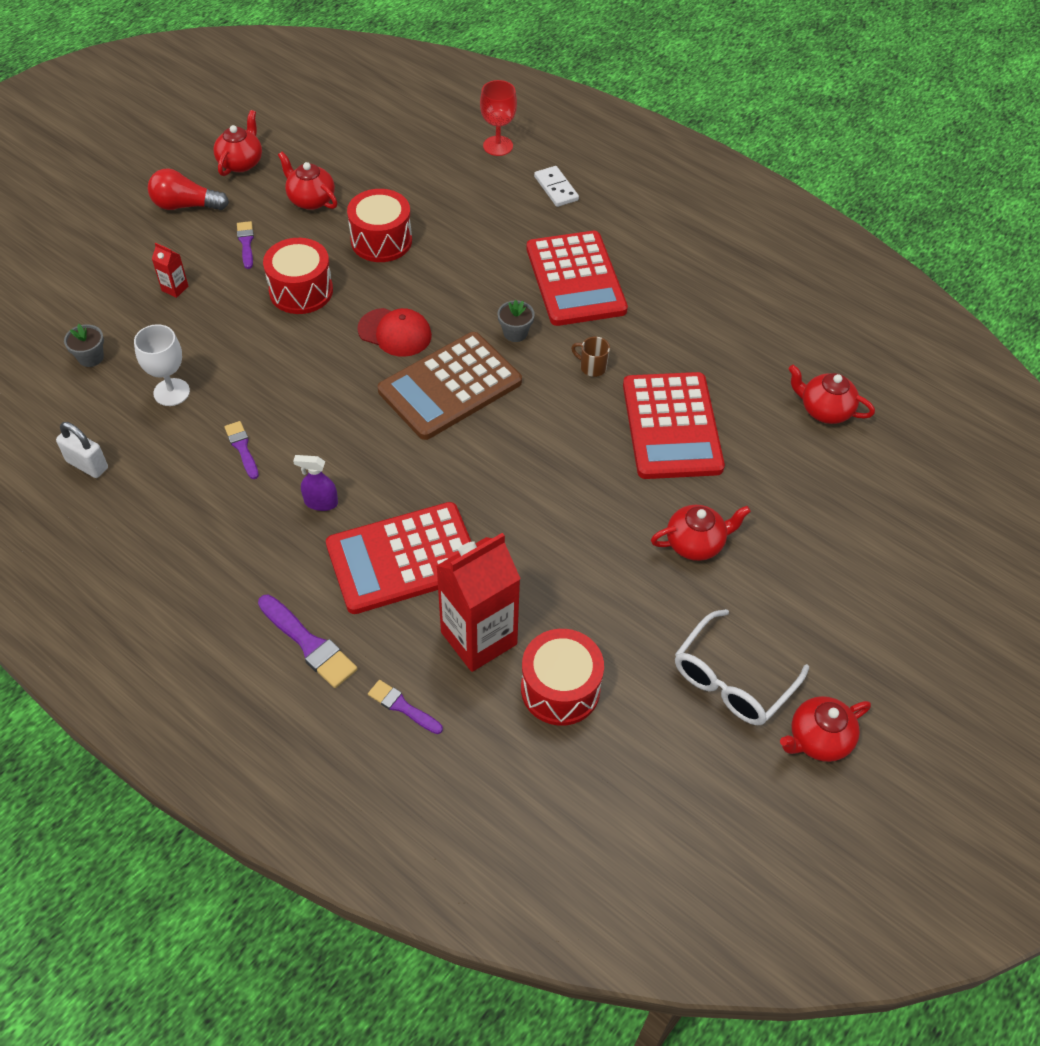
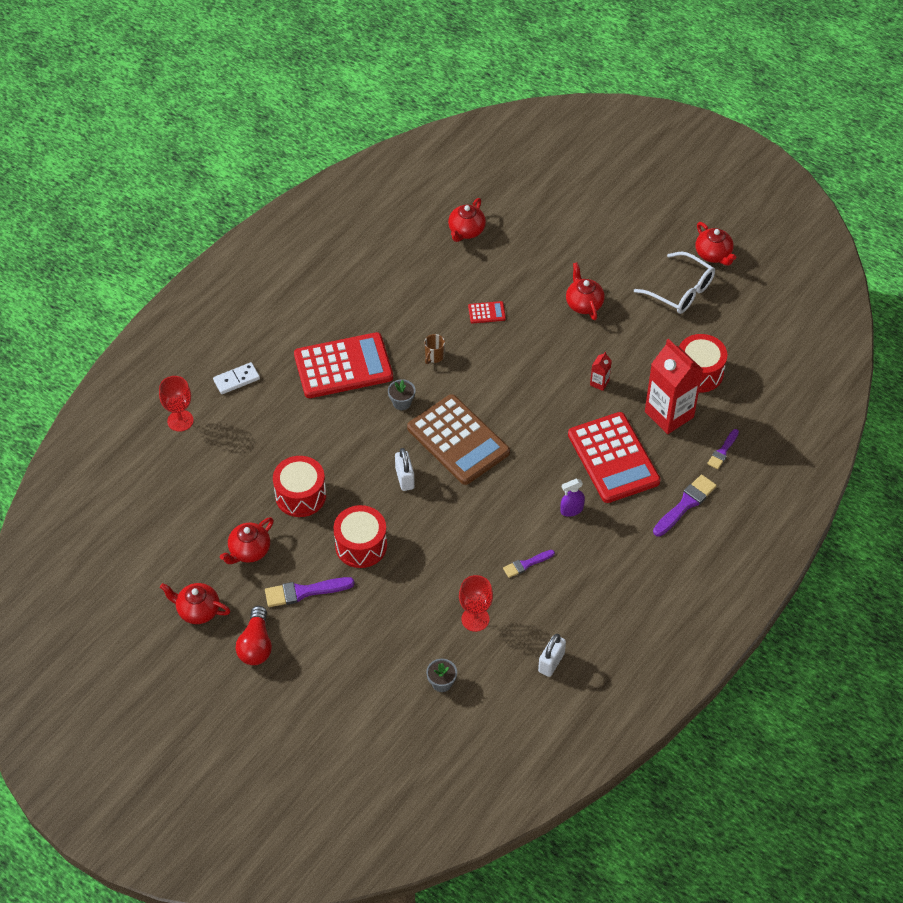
camera: 90 degrees left, 0 degrees up
white goblet [134,324,190,406] -> red goblet [459,575,493,632]
red carton [152,243,188,298] -> red carton moved to [590,351,612,391]
purple brush [237,221,254,269] -> purple brush [265,577,355,607], size x1.60
purple spray bottle [293,455,338,511] -> purple spray bottle turned 60 degrees clockwise [560,479,585,517]
red cap [357,308,432,357] -> white padlock [395,448,415,491]
red calculator [623,372,725,479] -> red calculator [468,301,506,323], size x0.40

